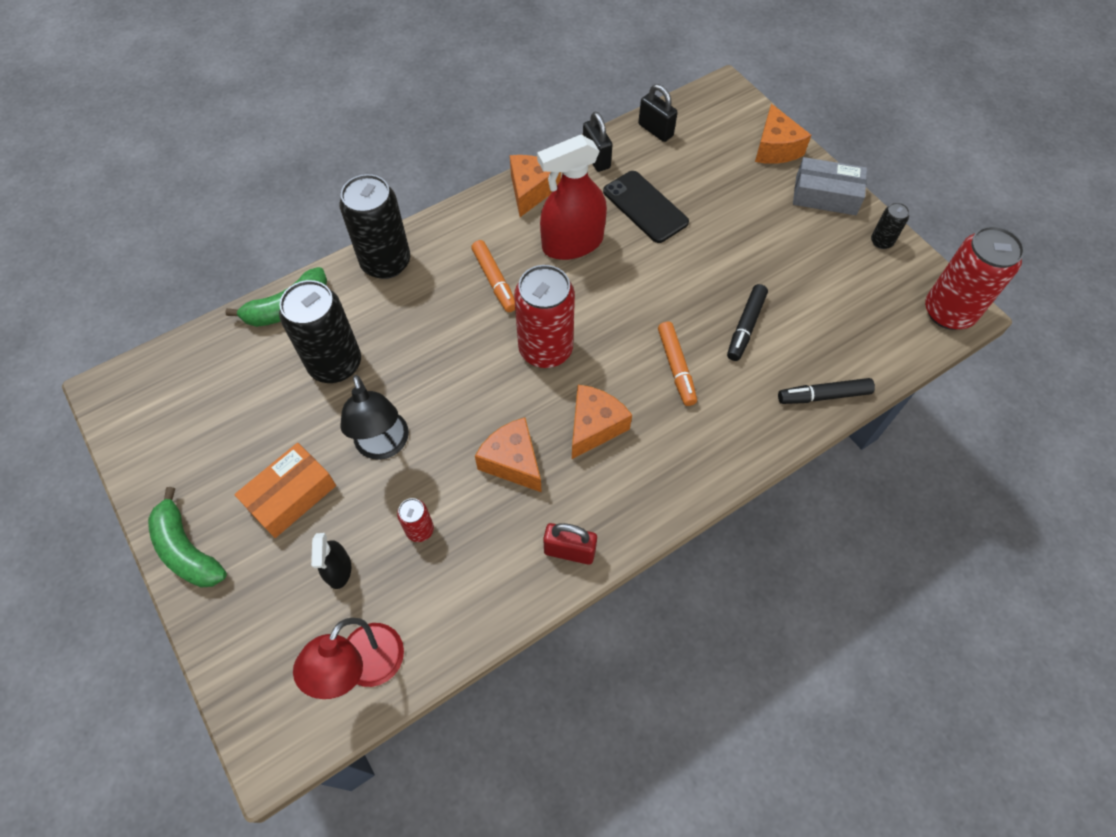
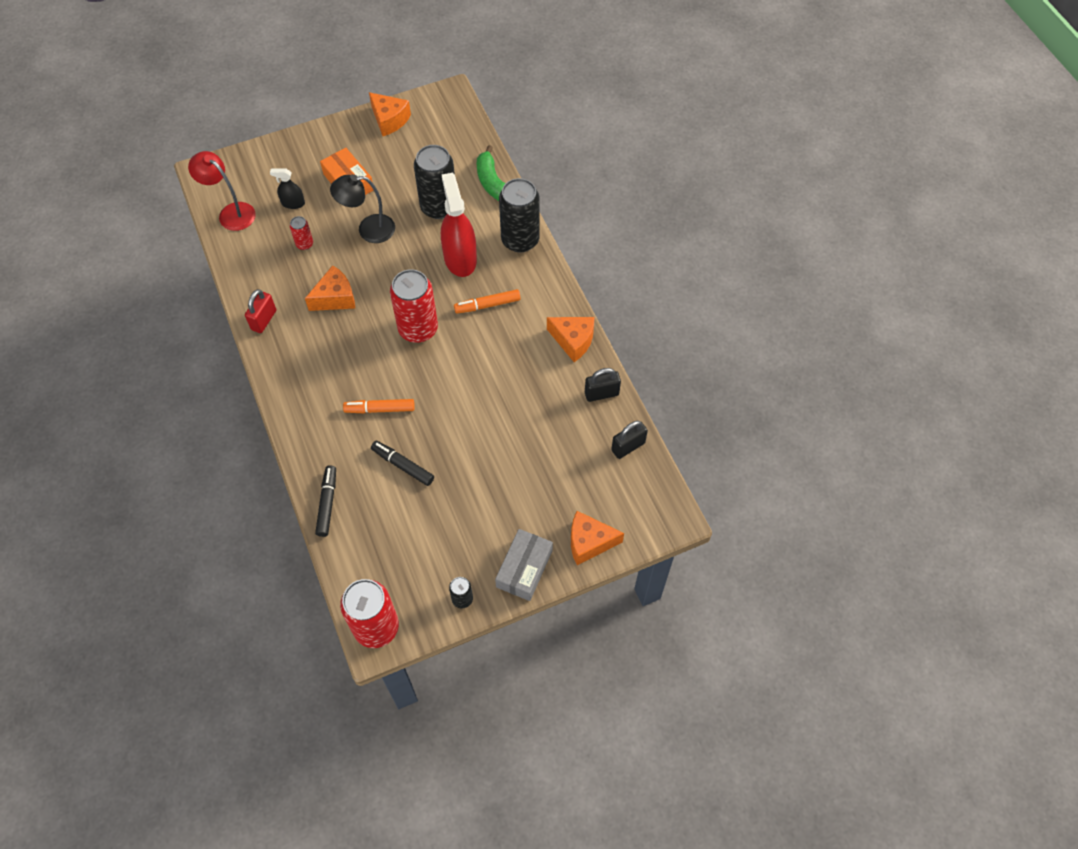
camera: 100 degrees right, 0 degrees up
green banana [148,487,227,588] -> none
red spray bottle [537,135,607,260] -> red spray bottle moved to [441,173,477,277]
orange cheese [572,385,632,459] -> orange cheese moved to [369,92,411,136]
black phone [603,171,689,243] -> none

